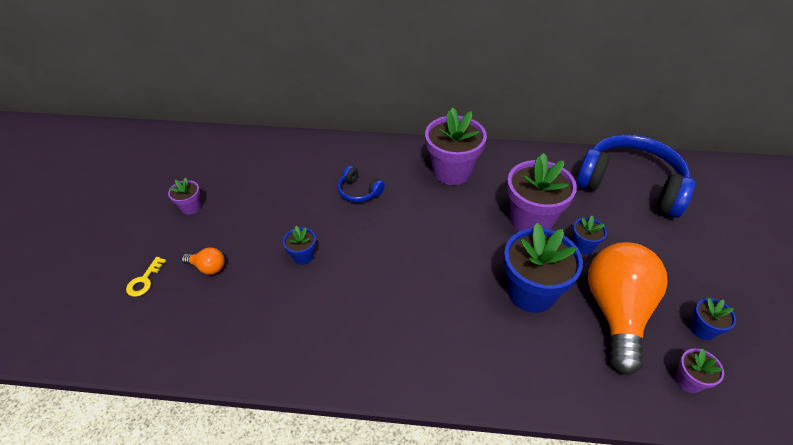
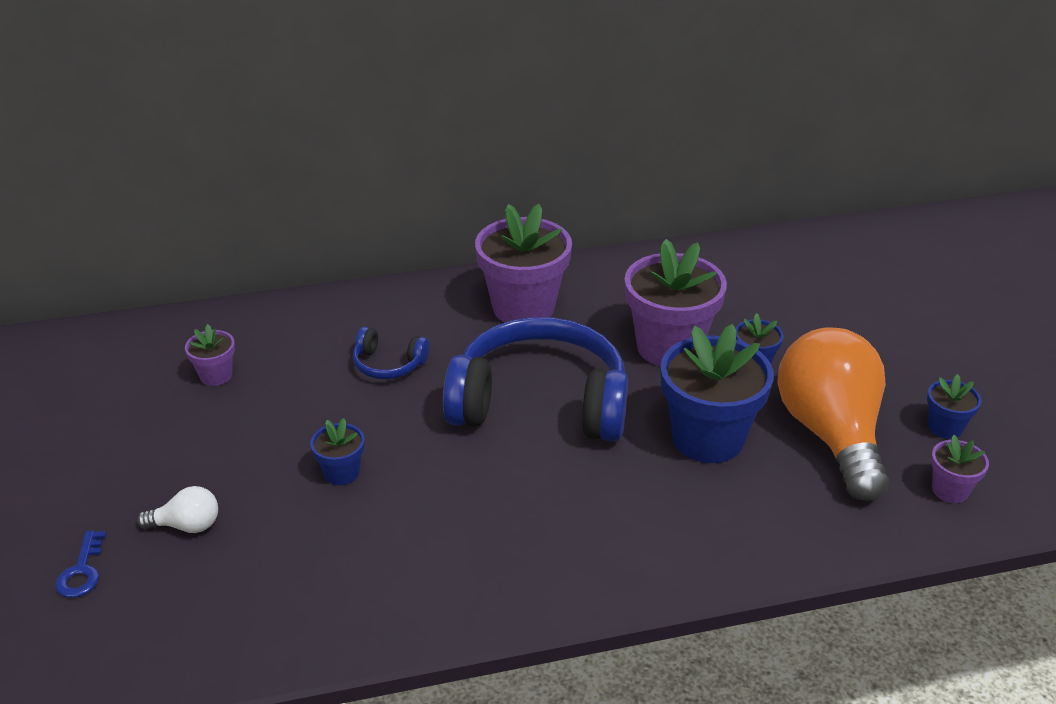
camera: 20 degrees left, 10 degrees down
yellow key [126,257,166,297] -> blue key [55,531,106,598]
purple flower pot [168,177,201,215] -> purple flower pot moved to [185,324,235,386]
orange light bulb [182,247,224,275] -> white light bulb [137,486,218,533]
blue headphones [576,135,695,218] -> blue headphones moved to [443,317,628,442]

